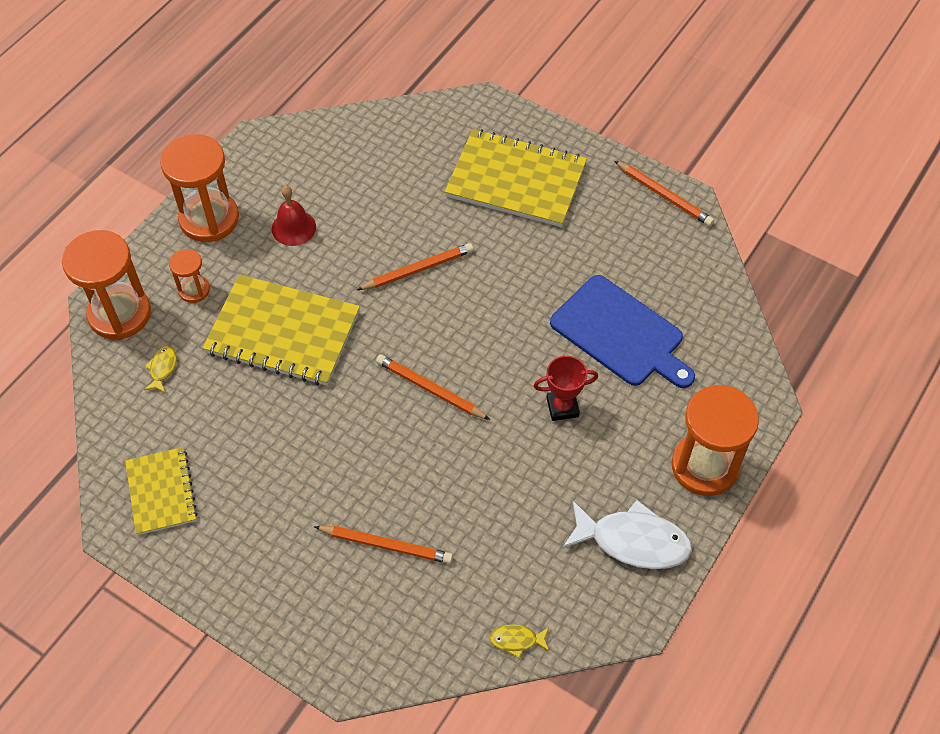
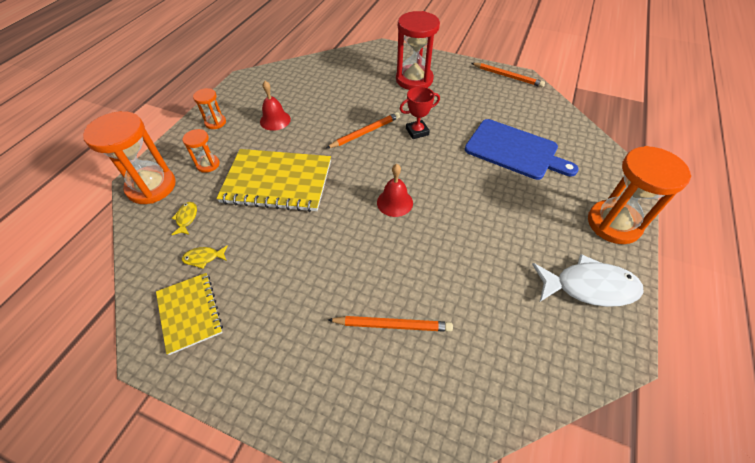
camera: 10 degrees left, 5 degrees down
orange hourglass [160,134,239,242] -> orange hourglass [193,88,226,129], size x0.51
orange pencil [376,354,490,420] -> red bell [377,164,413,217]
yellow notebook [445,129,587,227] -> red hourglass [396,11,440,90]
yellow fish [490,624,549,658] -> yellow fish moved to [181,245,228,269]
red trophy [534,356,598,421] -> red trophy moved to [400,87,440,139]

